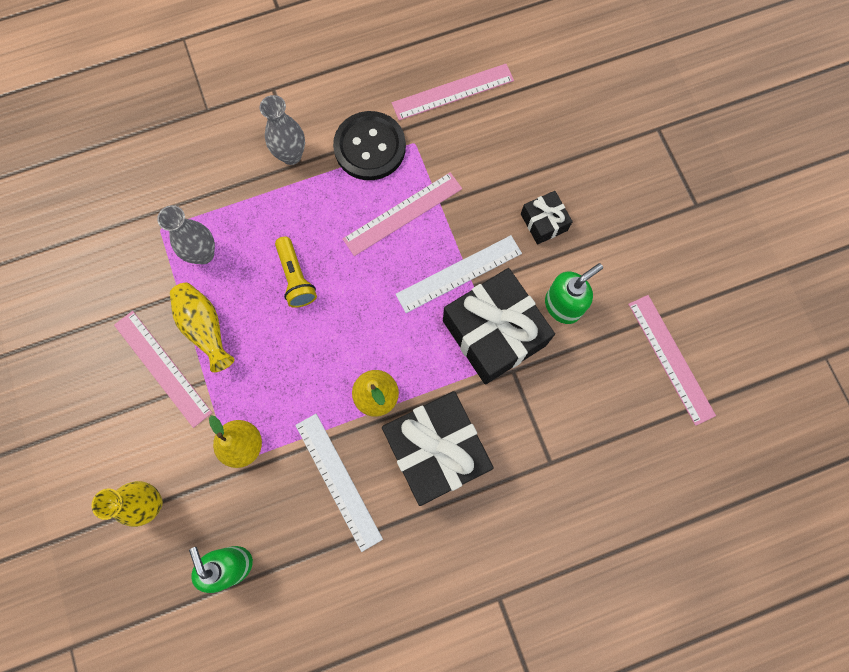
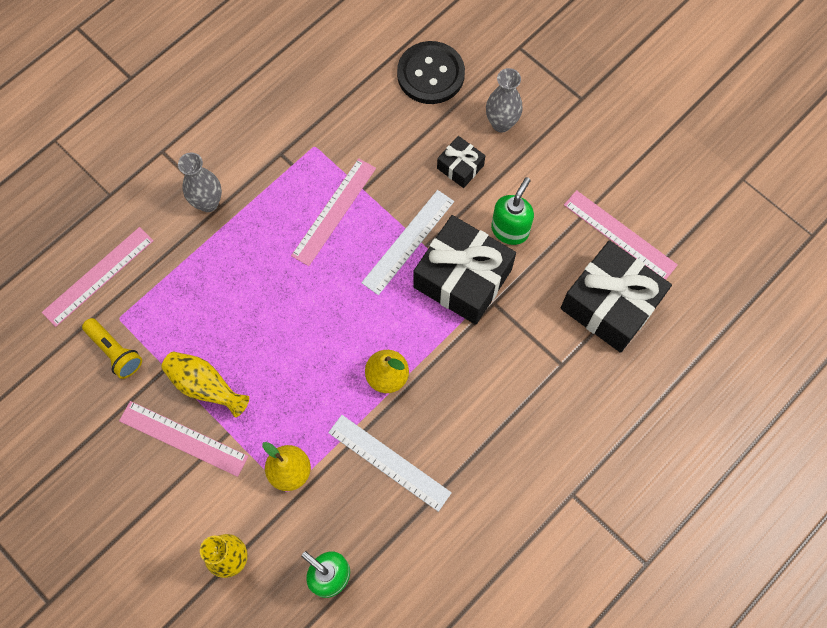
camera: 25 degrees left, 5 degrees down
grey vase [157,205,215,264] -> grey vase moved to [486,68,523,132]
yellow flashlight [275,236,317,308] -> yellow flashlight moved to [82,318,142,379]
black button [333,111,406,180] -> black button moved to [397,41,465,104]
black gift [382,391,494,506] -> black gift moved to [560,240,672,353]
pink ruler [392,64,514,120] -> pink ruler moved to [42,227,154,327]

